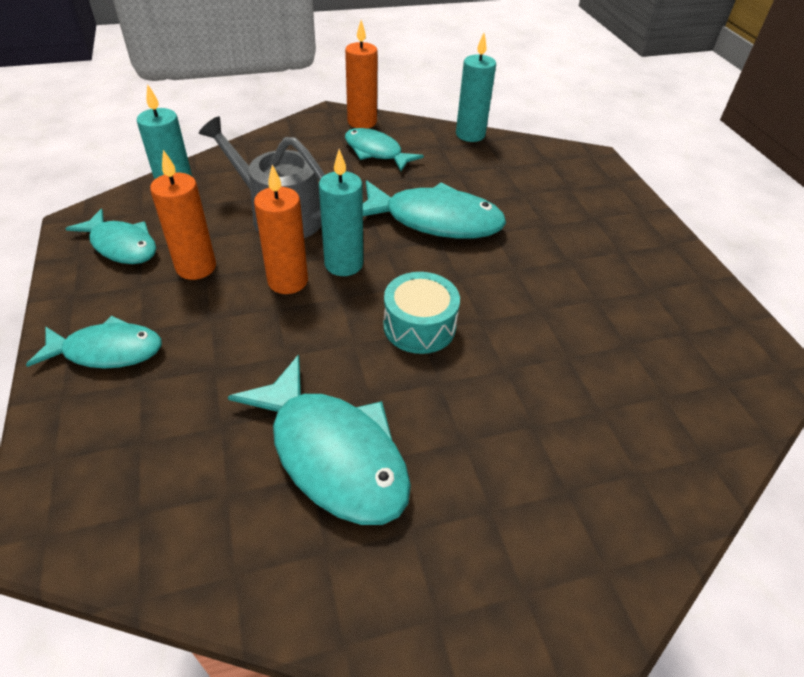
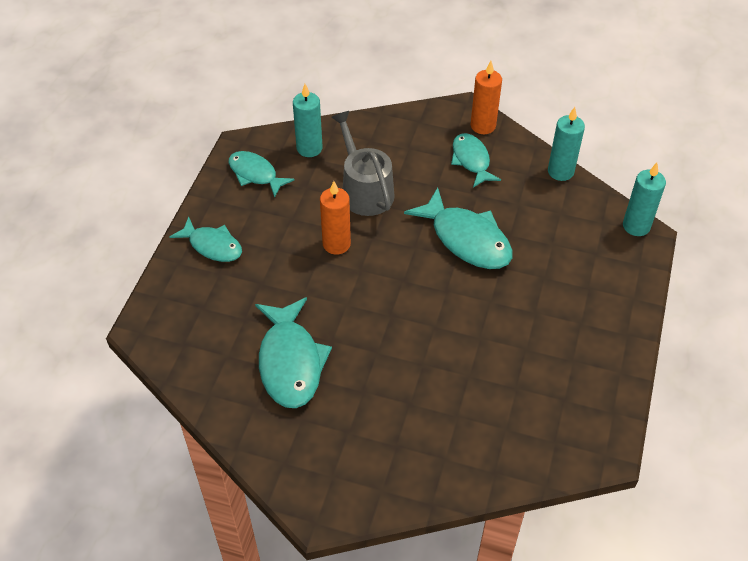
camera: 35 degrees right, 5 degrees up
turquoise fish [65,209,156,264] -> turquoise fish turned 150 degrees clockwise [228,151,295,198]
orange candle [150,150,216,280] -> none
turquoise candle [319,149,363,276] -> turquoise candle moved to [623,163,666,236]
turquoise drum [383,272,460,354] -> none

